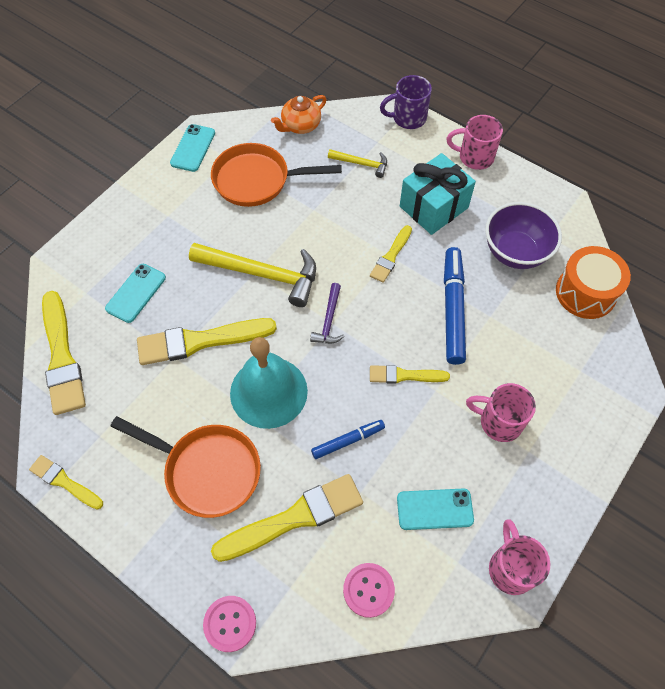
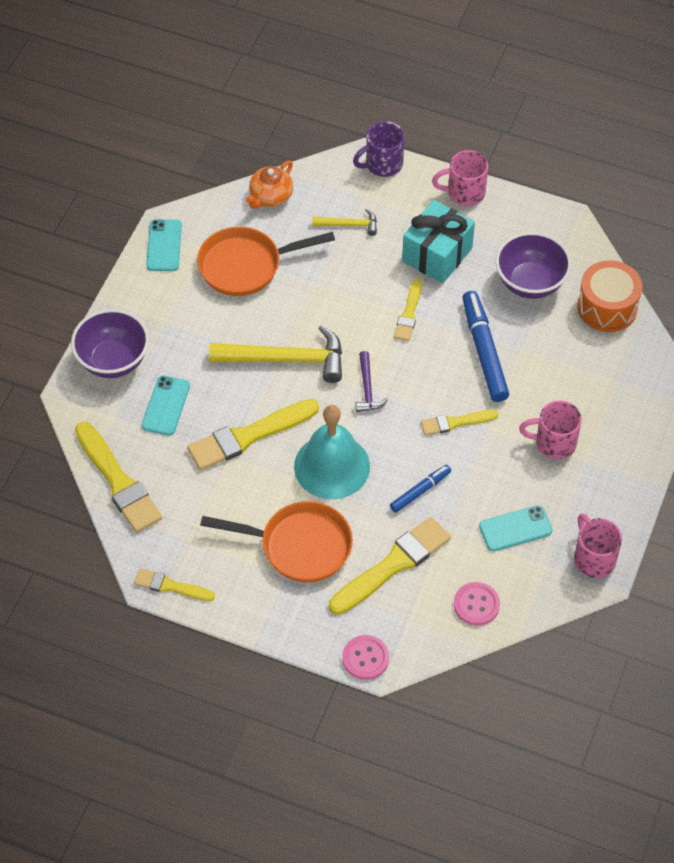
camera: 15 degrees left, 5 degrees down
none -> purple bowl [71,309,149,378]

